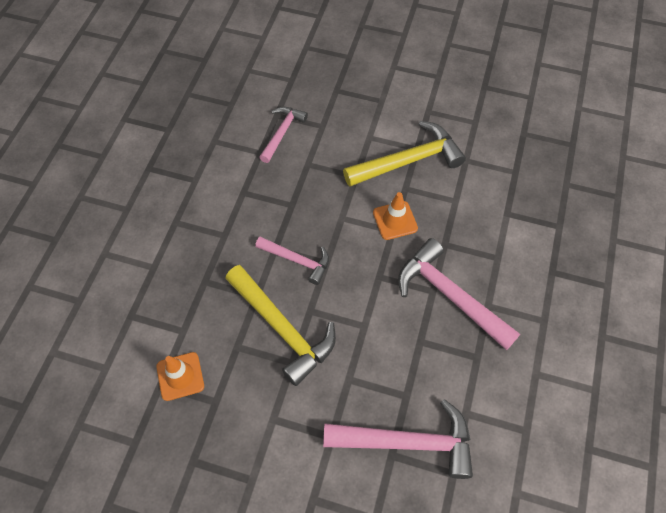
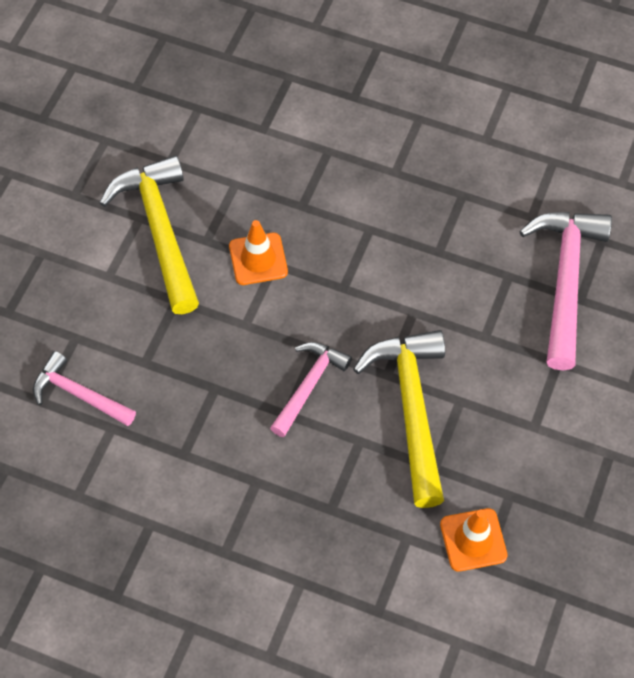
camera: 85 degrees left, 0 degrees up
yellow hammer [225,265,336,386] -> yellow hammer turned 60 degrees counterclockwise [353,330,445,508]
pink hammer [398,238,520,350] -> none

